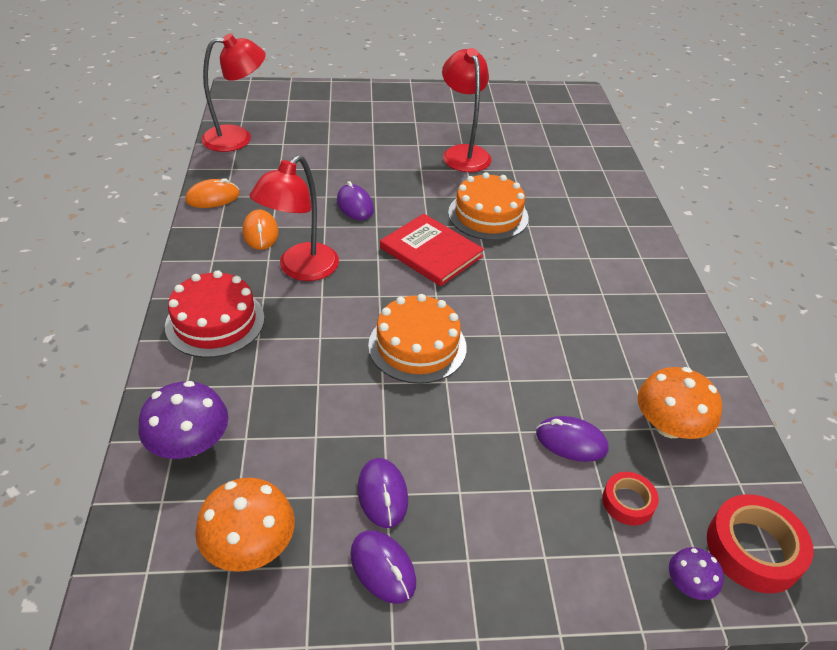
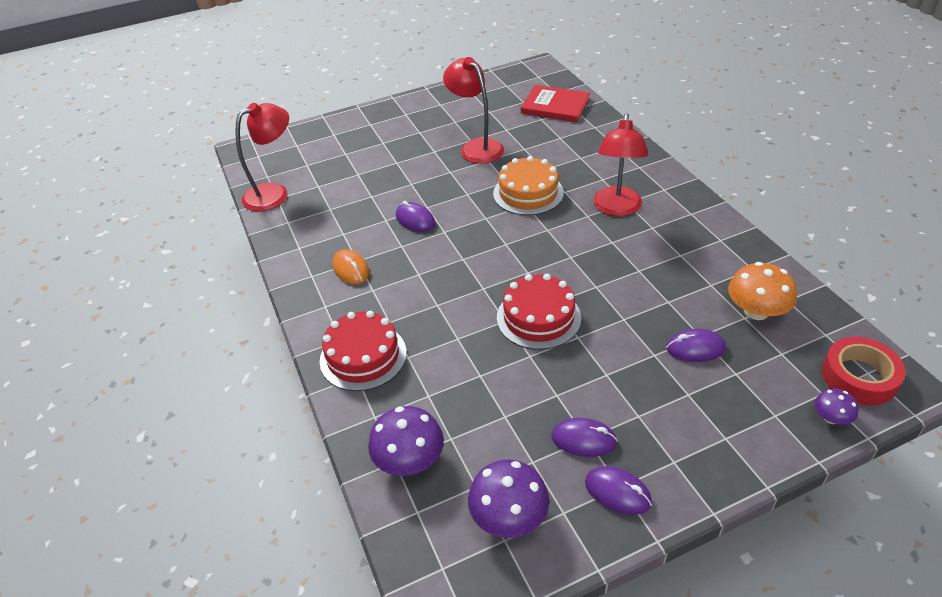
camera: 15 degrees left, 0 degrees up
orange mouse [185,178,240,208] -> none
orange mushroom [195,478,295,572] -> purple mushroom [468,460,549,538]
red lamp [249,155,339,281] -> red lamp moved to [593,113,648,216]
purple mouse [357,458,408,528] -> purple mouse turned 45 degrees counterclockwise [551,418,618,457]
orange cake [368,294,467,384] -> red cake [497,274,581,350]
red book [380,214,484,286] -> red book moved to [521,85,590,122]
red tape [602,472,659,526] -> none

